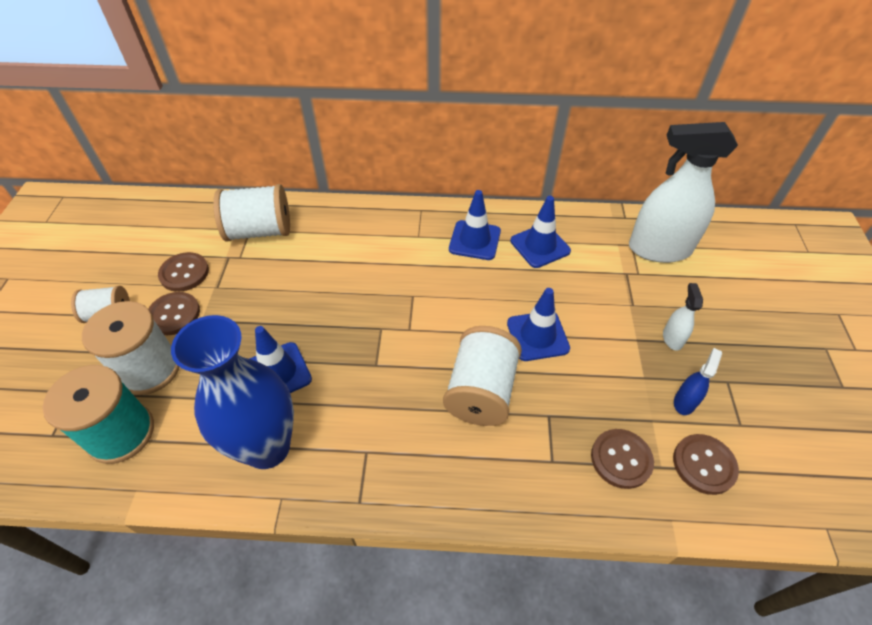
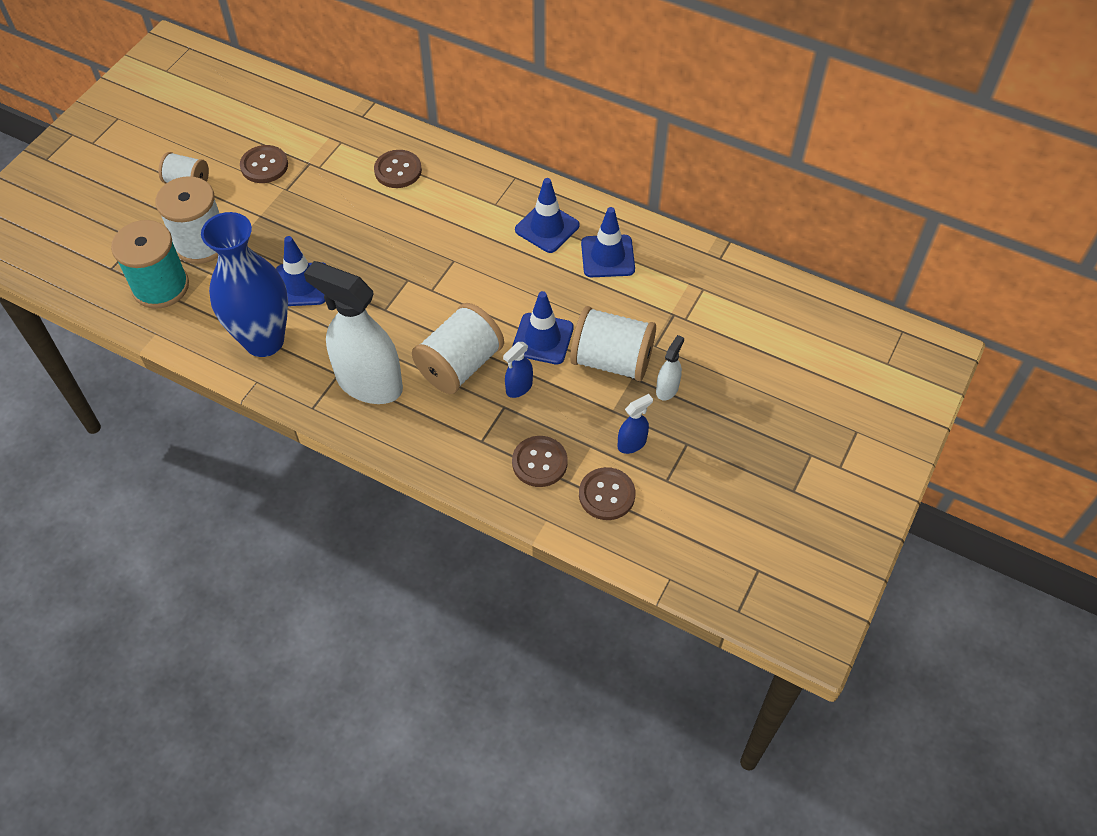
camera: 25 degrees right, 5 degrees up
brown button [148,292,200,335] -> brown button moved to [374,150,422,188]
white spool [213,184,290,241] -> white spool moved to [570,306,656,381]
white spray bottle [629,122,738,263] -> white spray bottle moved to [304,261,403,404]
none -> blue spray bottle [503,342,533,398]

